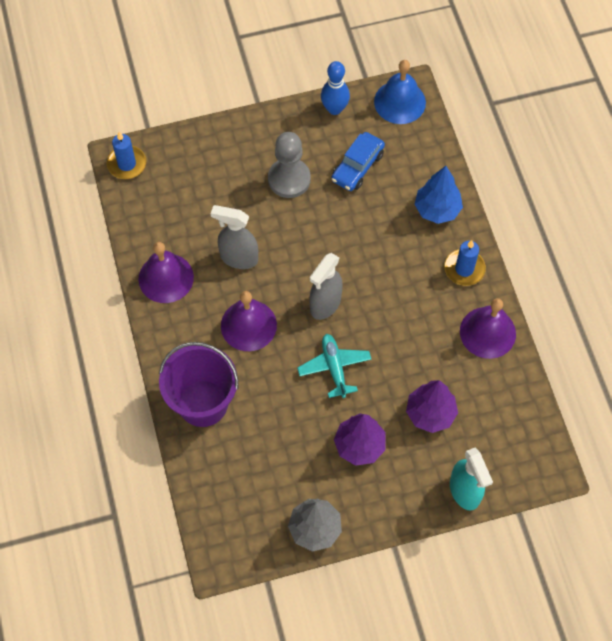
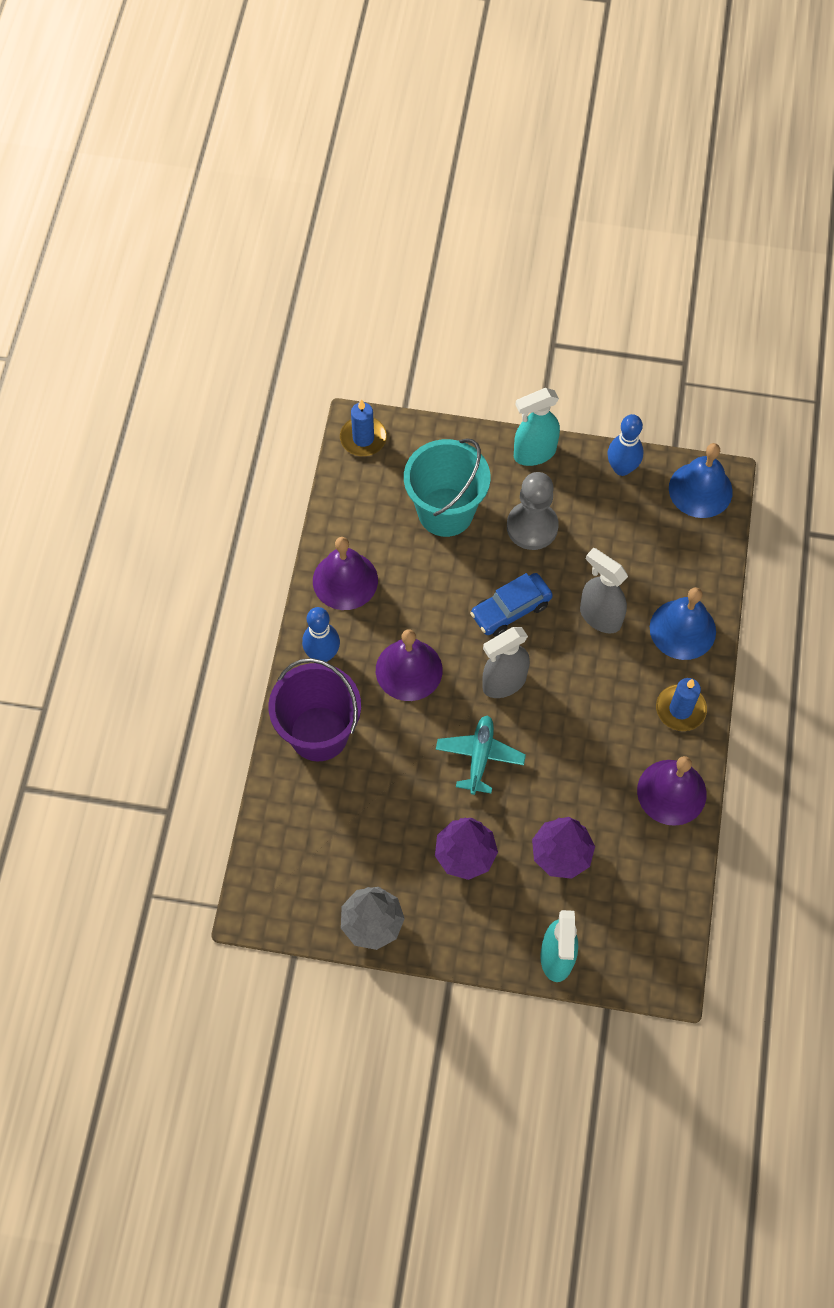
camera: 25 degrees right, 0 degrees up
grey spray bottle [211,205,258,269] -> grey spray bottle moved to [580,548,628,634]
blue car [331,132,385,191] -> blue car moved to [470,573,553,636]
blue tree [414,166,463,224] -> blue bell [650,587,716,660]
none -> blue bowling pin [302,607,340,662]
none -> turquoise bucket [404,438,491,537]
none -> turquoise spray bottle [514,388,560,466]

